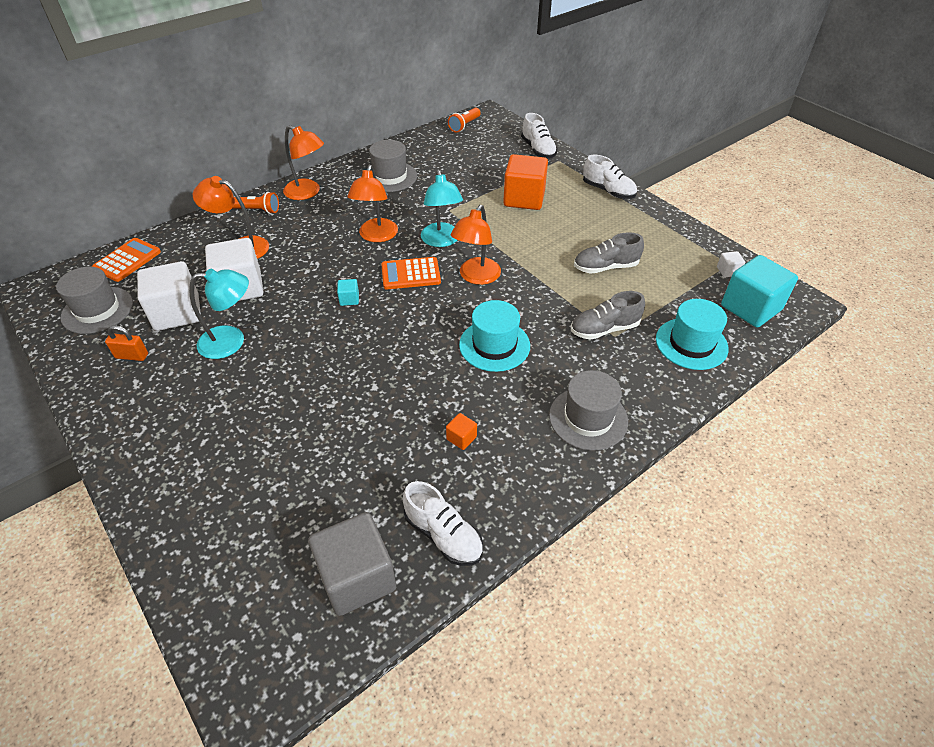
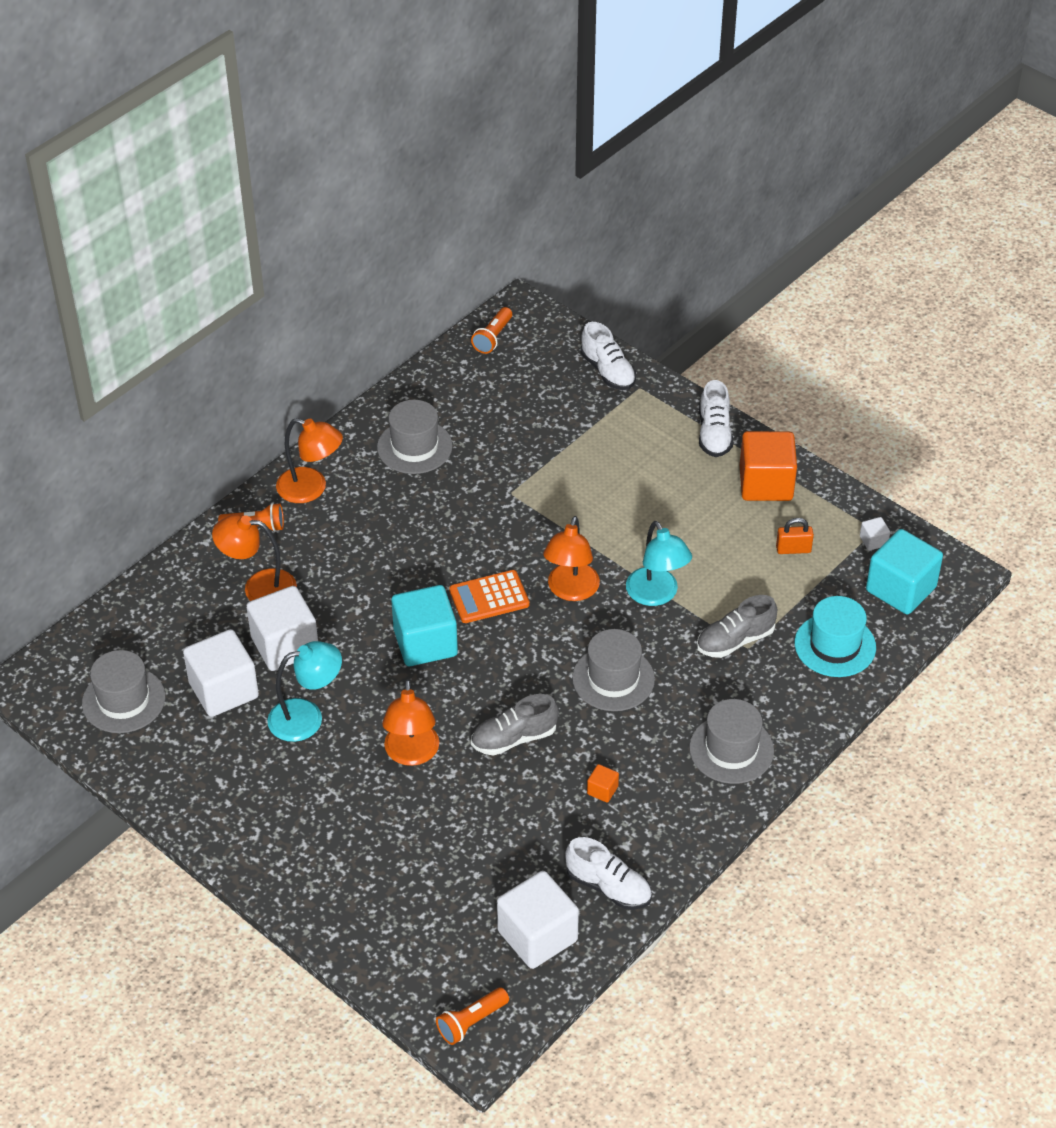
camera: 10 degrees left, 0 degrees up
orange calculator [92,238,161,282] -> none
orange padlock [105,325,148,361] -> orange padlock moved to [776,518,814,554]
grey cube [309,512,396,616] -> white cube [497,871,579,969]
turquoise cube [337,279,359,306] -> turquoise cube [391,585,458,666], size x2.35
orange lamp [348,165,398,242] -> orange lamp moved to [382,679,439,766]
turquoise lamp [421,170,463,247] -> turquoise lamp moved to [626,521,692,606]
turquoise hat [459,300,530,372] -> grey hat [572,629,655,711]
orange cube [503,154,548,210] -> orange cube moved to [740,431,797,501]
grey shoe [574,232,644,274] -> grey shoe moved to [471,694,559,756]
white shoe [583,155,637,199] -> white shoe turned 60 degrees clockwise [699,380,733,457]
none -> orange flashlight [436,987,509,1045]

